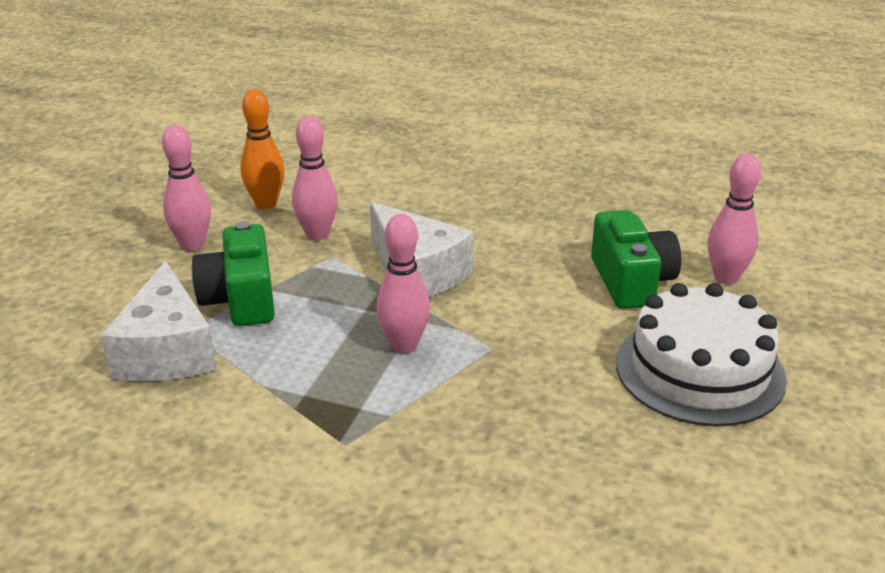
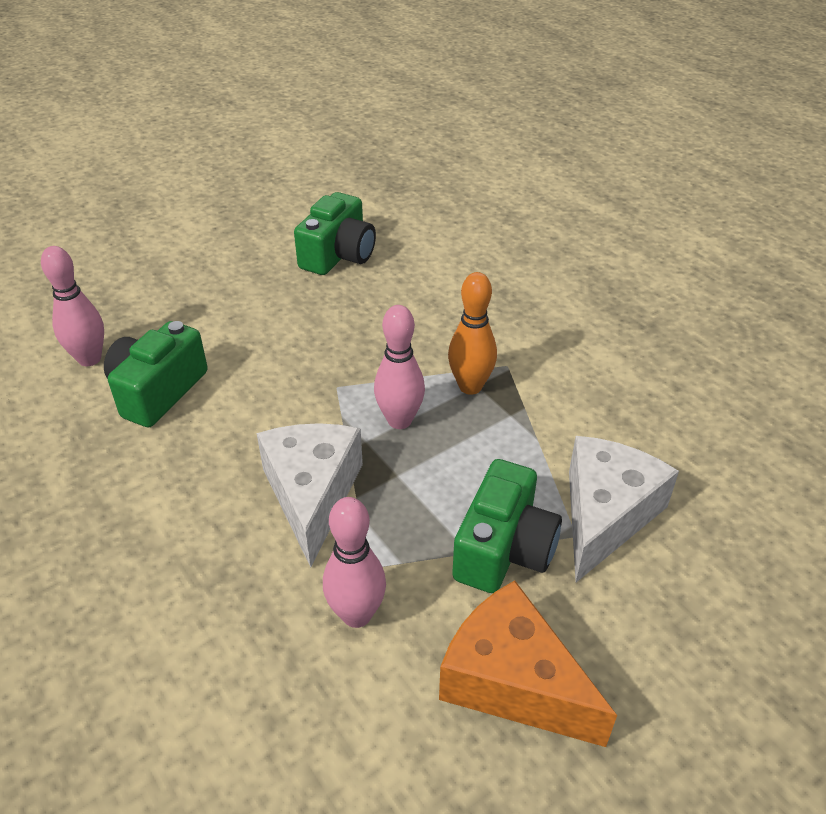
camera: 145 degrees left, 10 degrees up
pink bowling pin [162,125,211,251] -> orange cheese [439,580,617,747]
orange bowling pin [240,89,285,209] -> orange bowling pin moved to [448,272,497,395]
white cake [616,283,787,426] -> none
none -> green camera [294,192,376,275]

